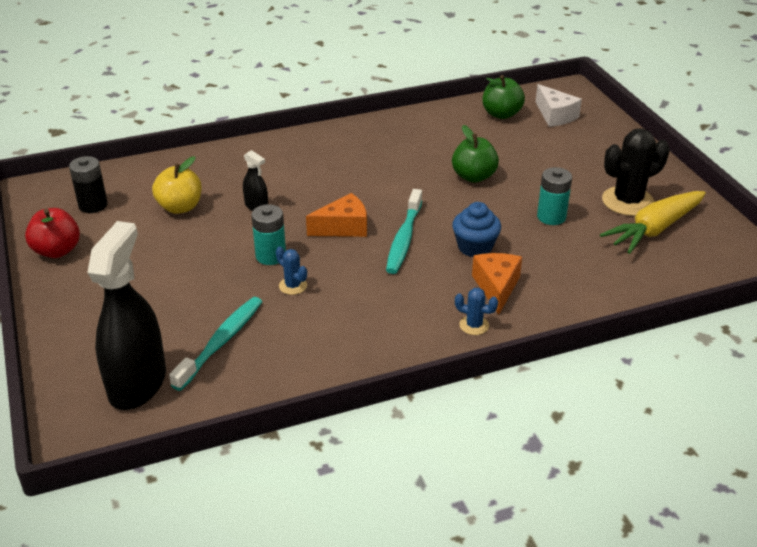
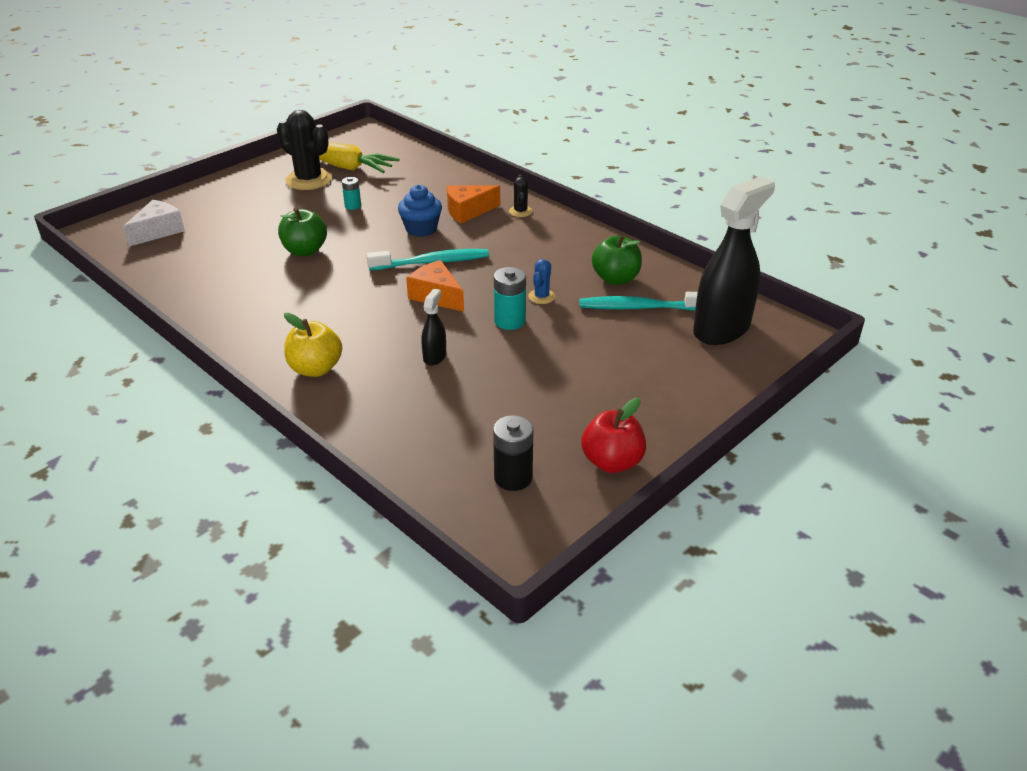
camera: 115 degrees left, 0 degrees up
black spray bottle [87,221,166,410] -> black spray bottle turned 150 degrees clockwise [693,177,775,345]
yellow apple [152,156,202,214] -> yellow apple moved to [284,313,342,377]
blue cactus [455,288,498,335] -> black cactus [509,175,533,217]
green apple [483,75,525,119] -> green apple moved to [592,234,642,285]
turquoise battery [537,167,572,225] -> turquoise battery [342,177,361,210], size x0.62

